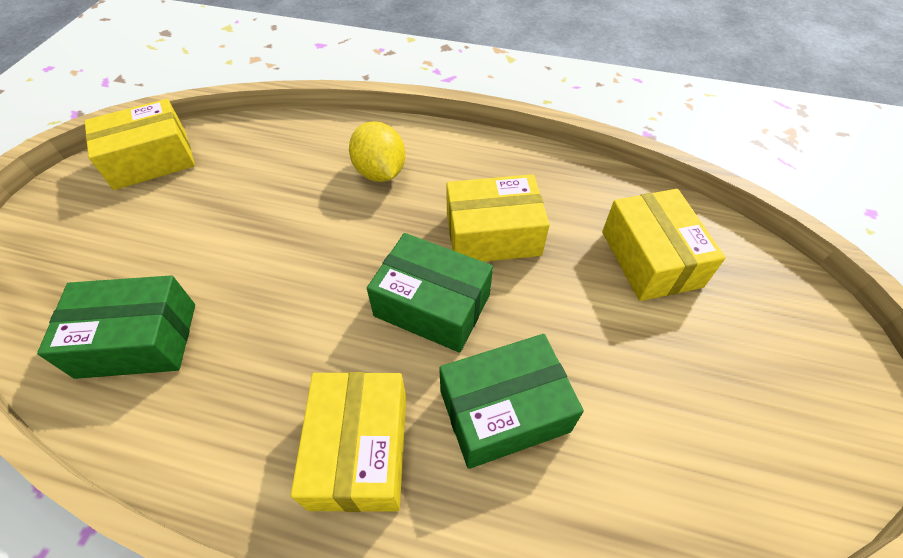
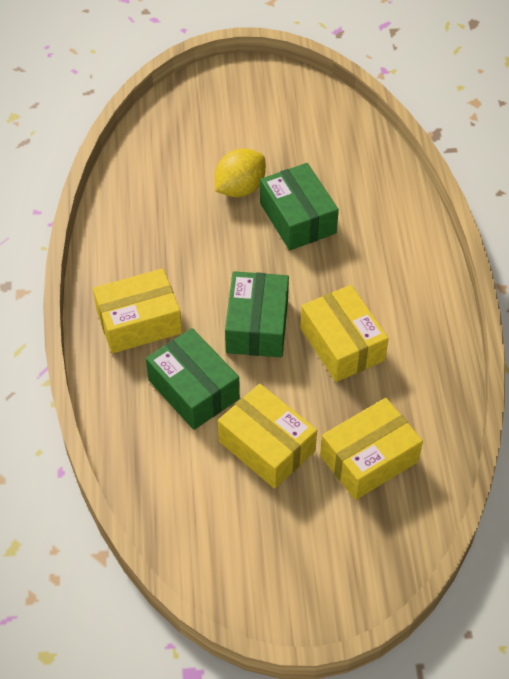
camera: 70 degrees right, 0 degrees up
green box [37,275,195,379] -> green box moved to [260,163,339,250]
yellow box [85,99,195,190] -> yellow box moved to [218,384,317,489]
yellow lemon [349,121,405,182] -> yellow lemon moved to [215,148,266,197]

